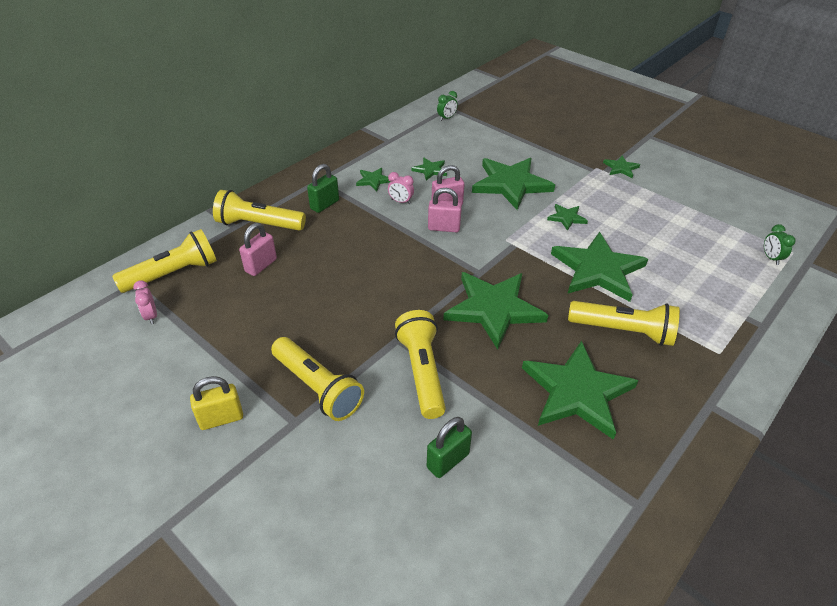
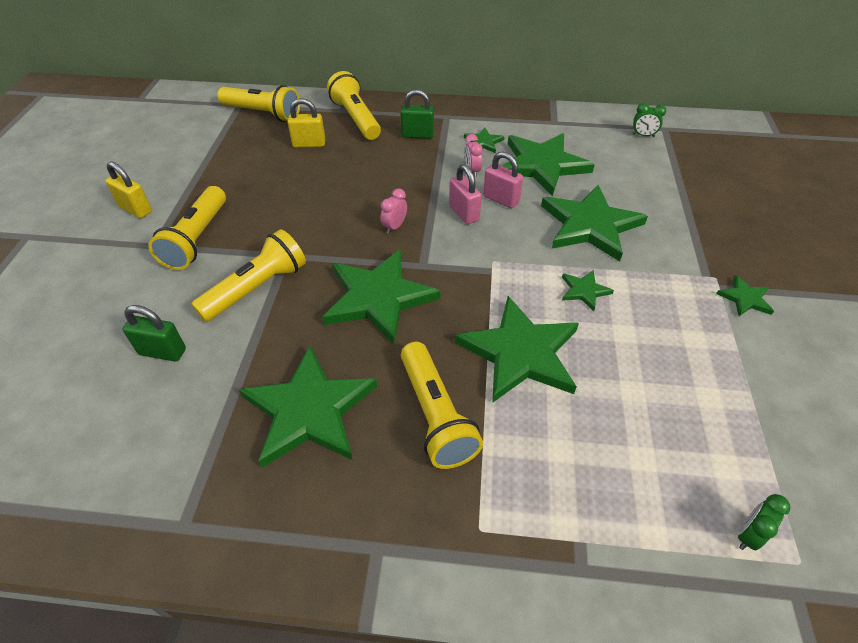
camera: 55 degrees right, 5 degrees up
pink clock [133,280,157,325] -> pink clock moved to [381,188,407,234]
pink padlock [239,223,277,276] -> yellow padlock [287,98,325,148]
green star [412,158,447,180] -> green star [502,133,595,196], size x2.21

